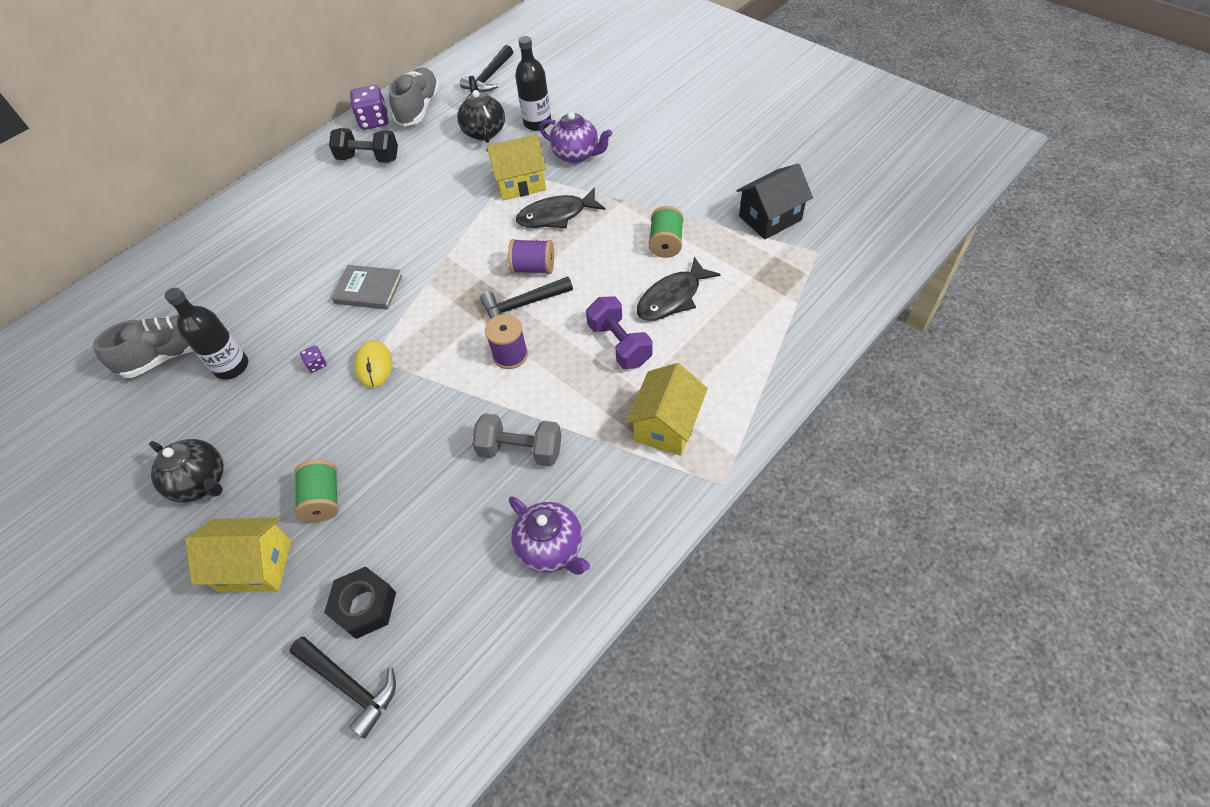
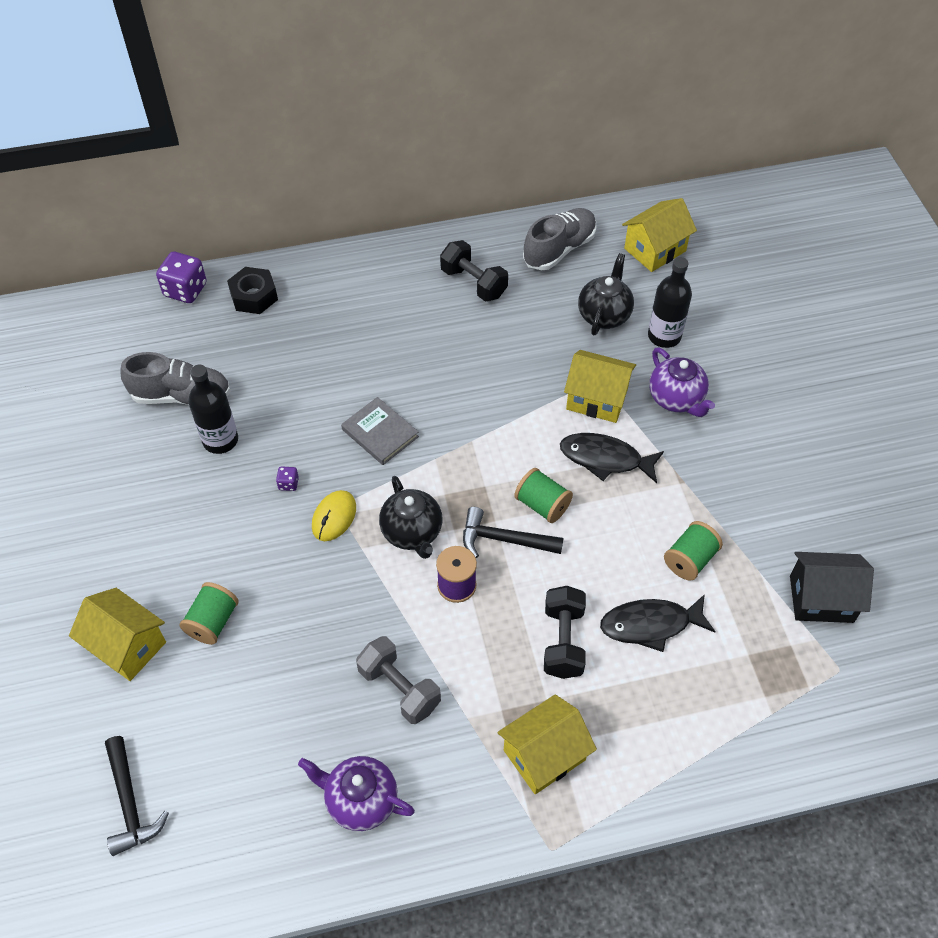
camera: 30 degrees right, 0 degrees up
black teapot [149,439,224,502] -> black teapot moved to [379,476,443,559]
black nut [324,567,396,639] -> black nut moved to [227,267,278,314]
purple dice [350,85,389,130] -> purple dice moved to [156,251,207,303]
black hammer [460,45,513,92] -> yellow house [622,198,697,272]
purple spool [508,239,554,274] -> green spool [514,468,573,523]
purple teapot [509,496,590,575] -> purple teapot turned 120 degrees clockwise [298,756,415,831]
purple dumbbell [586,296,652,369] -> black dumbbell [544,586,586,679]

